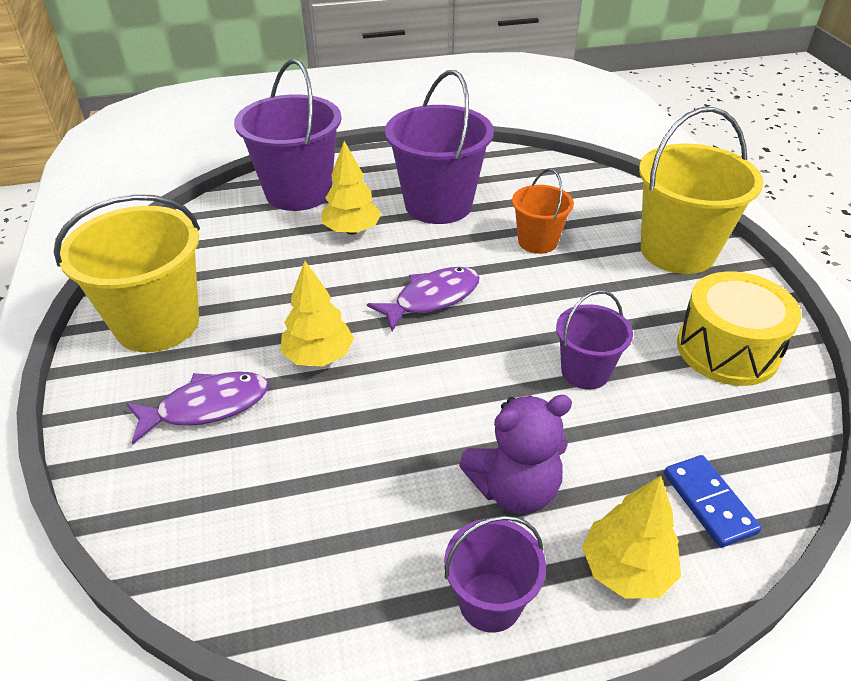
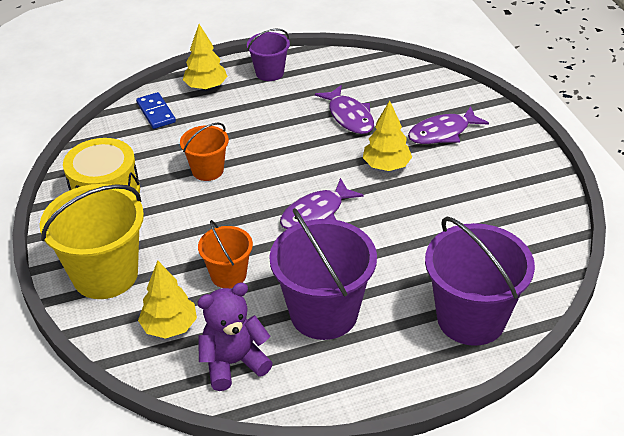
camera: 175 degrees right, 0 degrees up
yellow bucket [54,194,200,352] -> none
yellow tree [322,141,381,235] -> yellow tree moved to [138,260,197,339]
purple teddy bear [459,395,572,514] -> purple teddy bear moved to [197,282,273,391]
purple bucket [556,290,633,390] -> orange bucket [180,123,229,181]
none -> purple fish [315,85,374,134]

